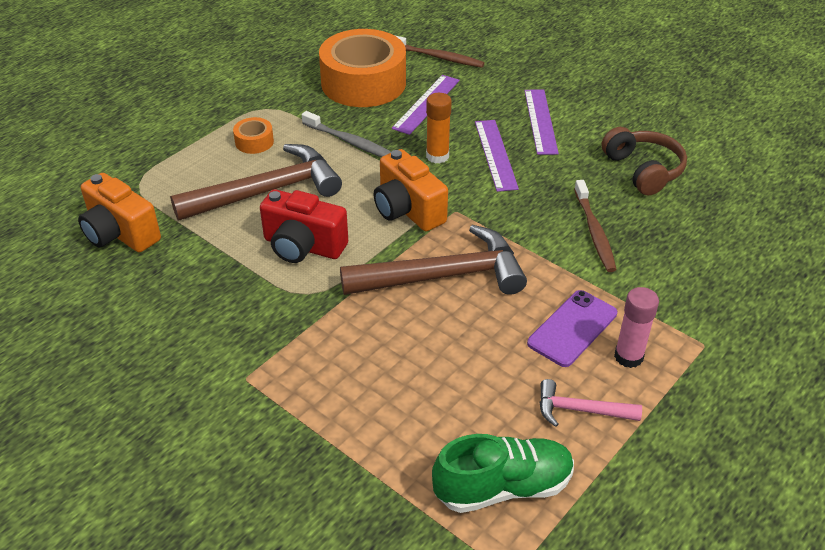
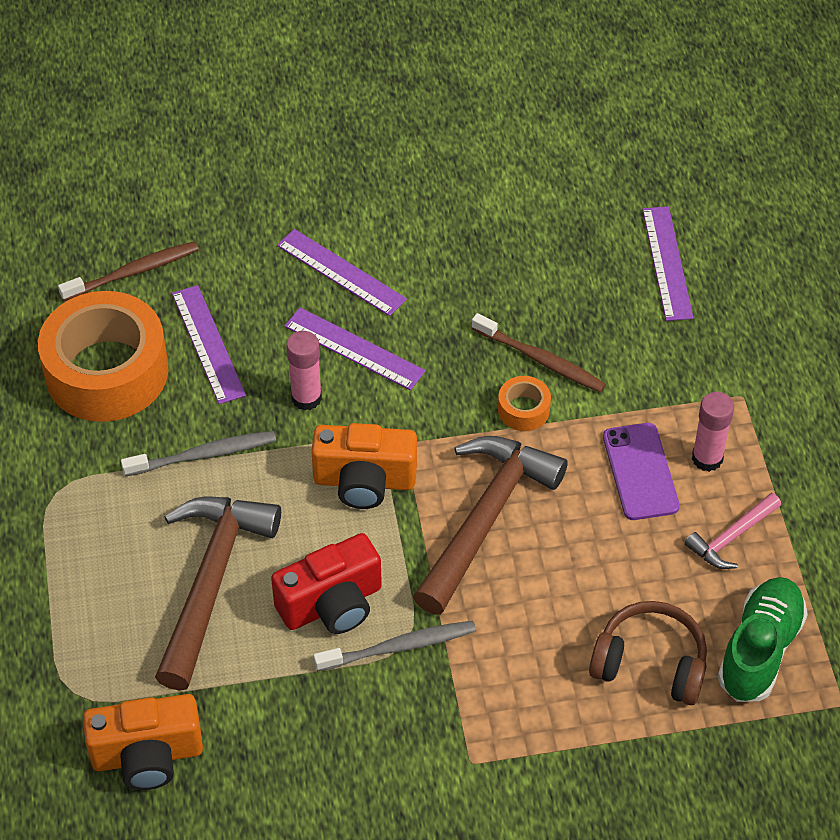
camera: 50 degrees left, 10 degrees up
orange tape [233,117,274,154] -> orange tape moved to [498,376,551,431]
orange glue stick [426,93,452,164] -> pink glue stick [286,331,322,411]
brown headphones [602,127,687,196] -> brown headphones moved to [589,601,707,705]
none -> grey toothbrush [313,621,476,672]
none -> purple ruler [642,206,693,321]

